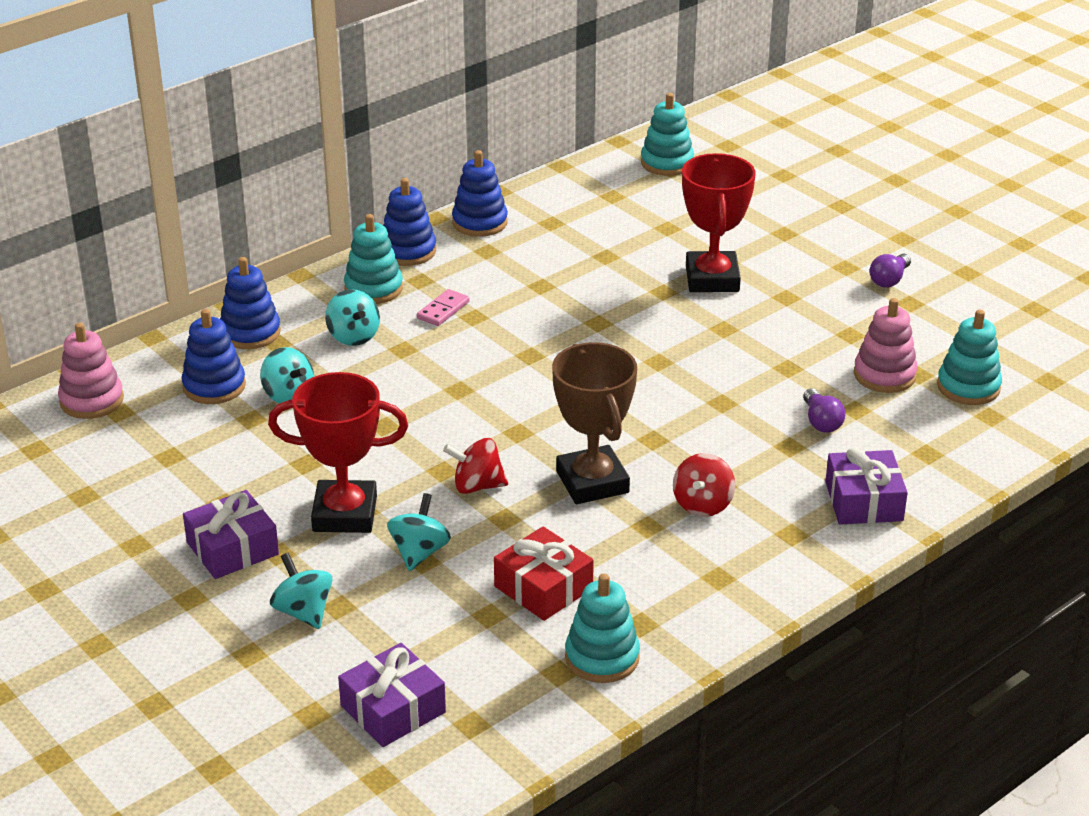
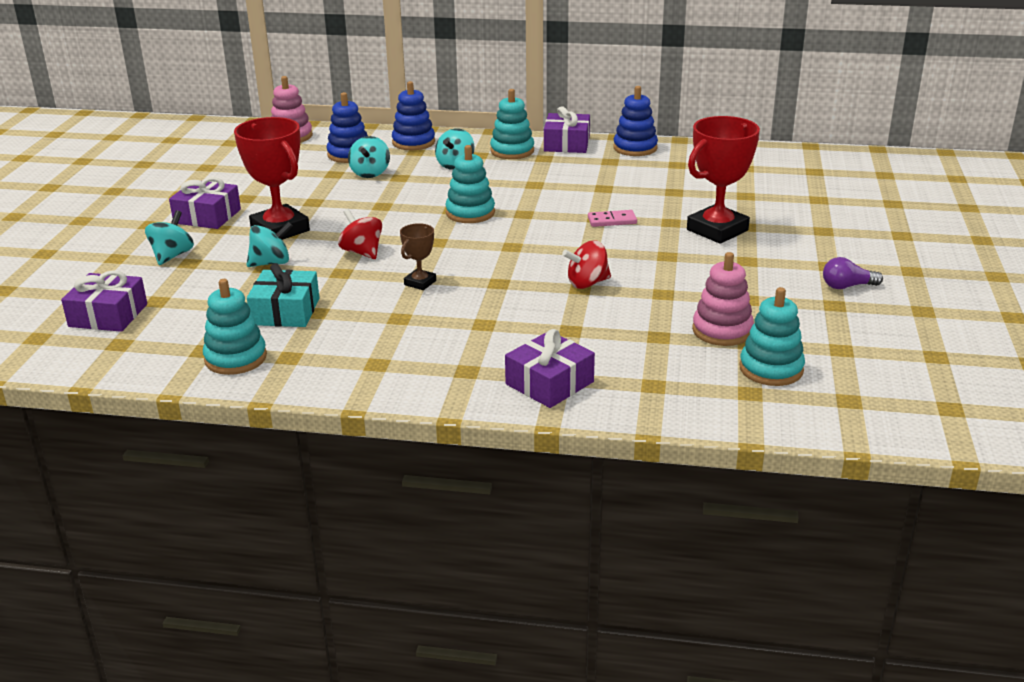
camera: 50 degrees right, 5 degrees down
blue stacking toy [383,178,436,266] -> purple gift [544,106,590,153]
pink domino [417,289,470,326] -> pink domino moved to [588,210,637,227]
red gift [494,526,594,621] -> turquoise gift [247,263,319,327]
brown trophy [552,342,637,504] -> brown trophy [400,223,436,290], size x0.49
turquoise stacking toy [641,93,694,176] -> turquoise stacking toy moved to [445,145,495,223]
red spinning top [673,453,735,517] -> red spinning top moved to [562,240,611,289]
purple light bulb [803,389,845,433] -> none

